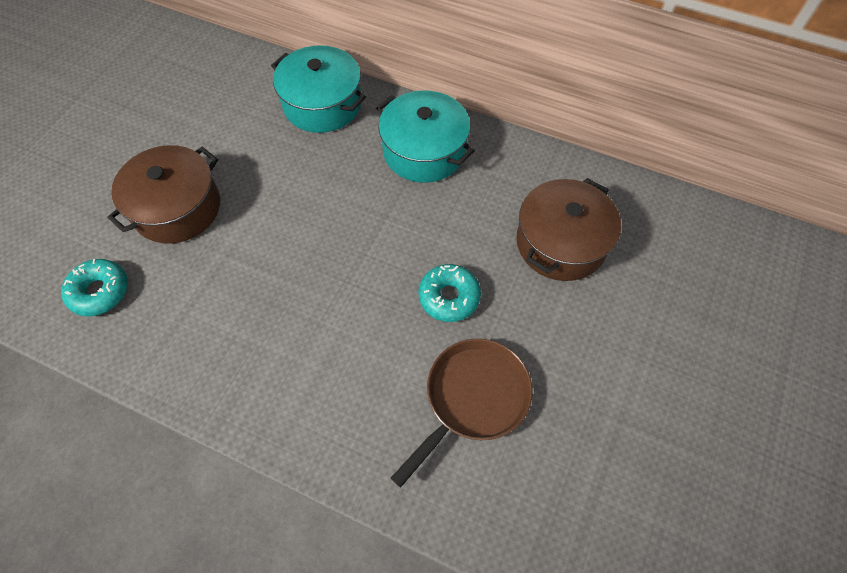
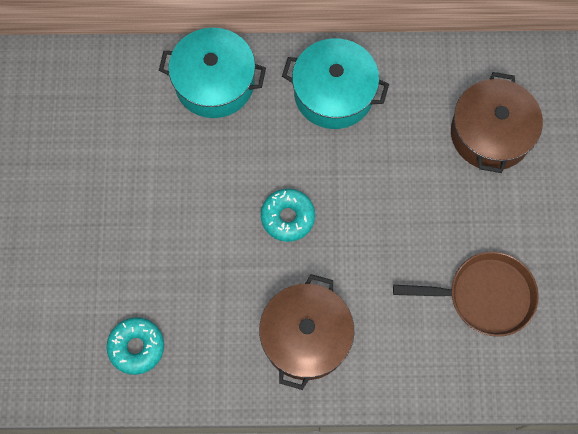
camera: 25 degrees left, 10 degrees up
brown pot [107,145,220,244] -> brown pot moved to [259,274,354,390]
brown pan [391,338,533,487] -> brown pan turned 75 degrees clockwise [393,252,539,337]
turquoise donut [418,264,481,322] -> turquoise donut moved to [261,189,315,242]

